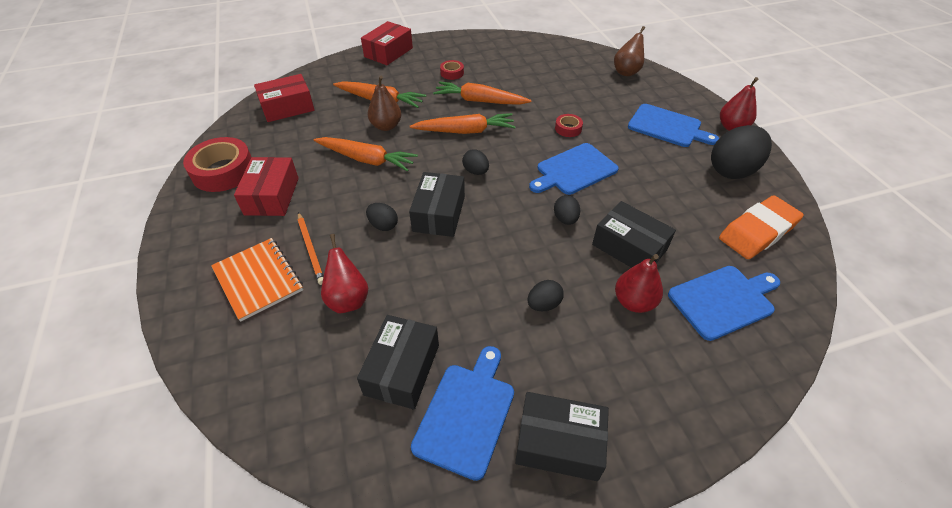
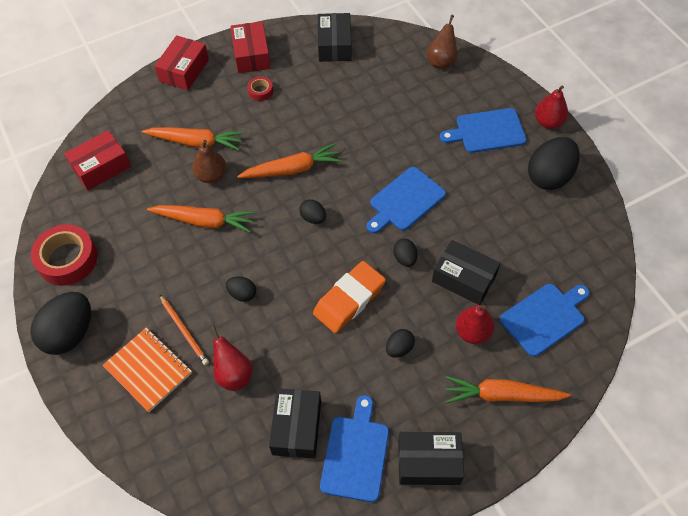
camera: 10 degrees left, 10 degrees up
red box [234,157,299,216] -> red box moved to [231,21,271,73]
black box [409,172,465,237] -> black box moved to [318,13,352,62]
orange carrot [433,81,532,105] -> orange carrot moved to [446,376,571,403]
red tape [555,114,583,137] -> none
blue cutting board [628,104,719,147] -> blue cutting board turned 150 degrees clockwise [440,108,527,153]
orange eraser [719,195,804,259] -> orange eraser moved to [313,261,386,333]
none -> black egg [30,292,91,355]

